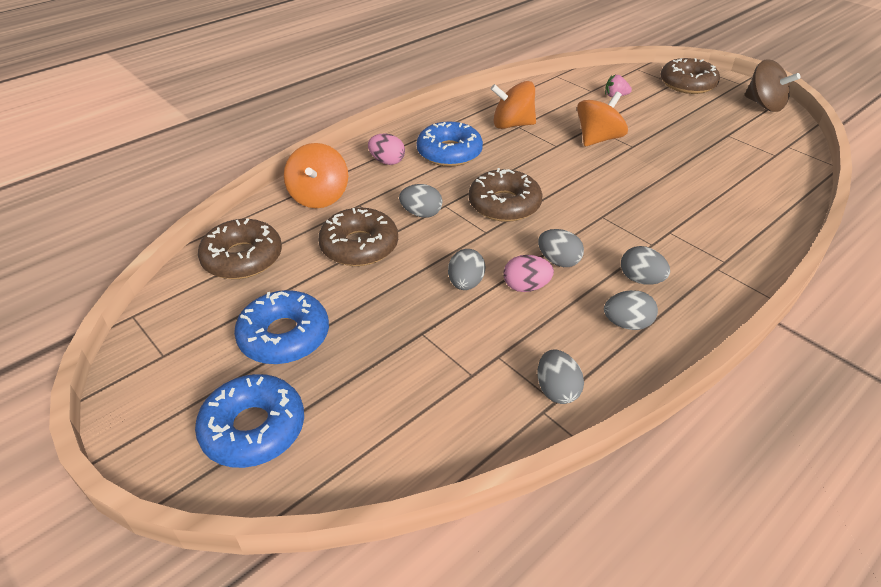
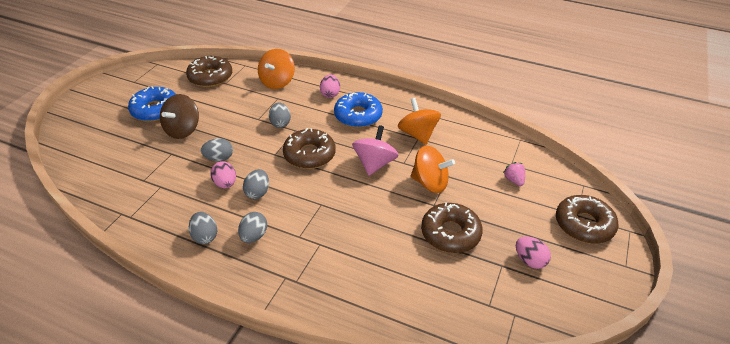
camera: 65 degrees right, 0 degrees up
blue donut [195,374,304,468] -> none
orange spinning top [284,143,348,208] -> orange spinning top turned 45 degrees counterclockwise [258,49,295,89]
brown donut [318,208,398,266] -> brown donut moved to [421,202,483,253]
grey egg [537,349,584,404] -> none
brown spinning top [745,59,800,112] -> brown spinning top moved to [160,94,199,139]
none -> pink spinning top [352,125,399,176]
none -> pink egg [516,237,551,269]

